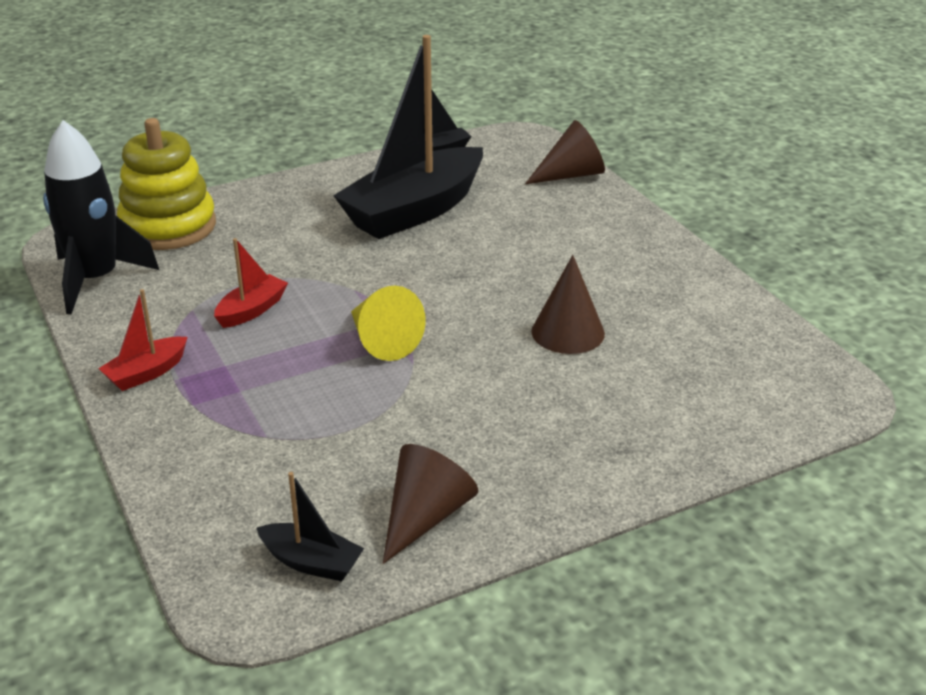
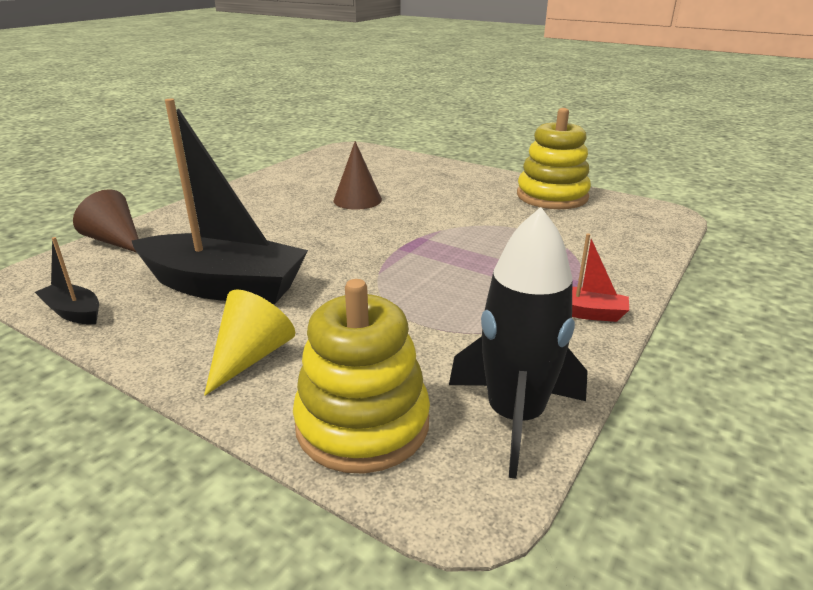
camera: 120 degrees left, 5 degrees down
red boat [214,238,288,328] -> none
black boat [257,472,364,581] -> none
yellow cone [351,286,426,361] -> yellow cone moved to [204,290,295,396]
brown cone [383,444,478,564] -> yellow stacking toy [517,108,591,209]

